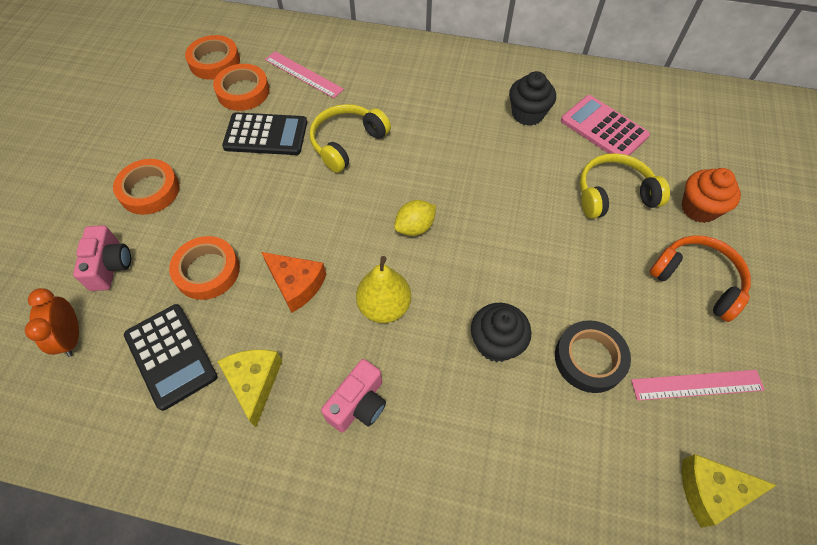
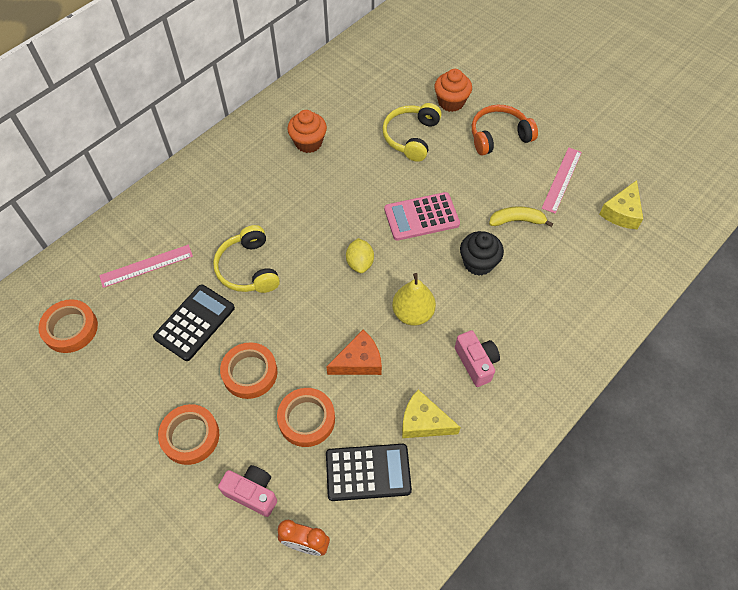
camera: 60 degrees left, 0 degrees up
orange tape [213,64,270,111] -> orange tape moved to [220,342,277,399]
black cupcake [509,71,556,126] -> orange cupcake [287,110,327,153]
black tape [555,320,631,393] -> yellow banana [489,207,553,227]
pink calculator [561,95,650,156] -> pink calculator moved to [384,192,460,241]

